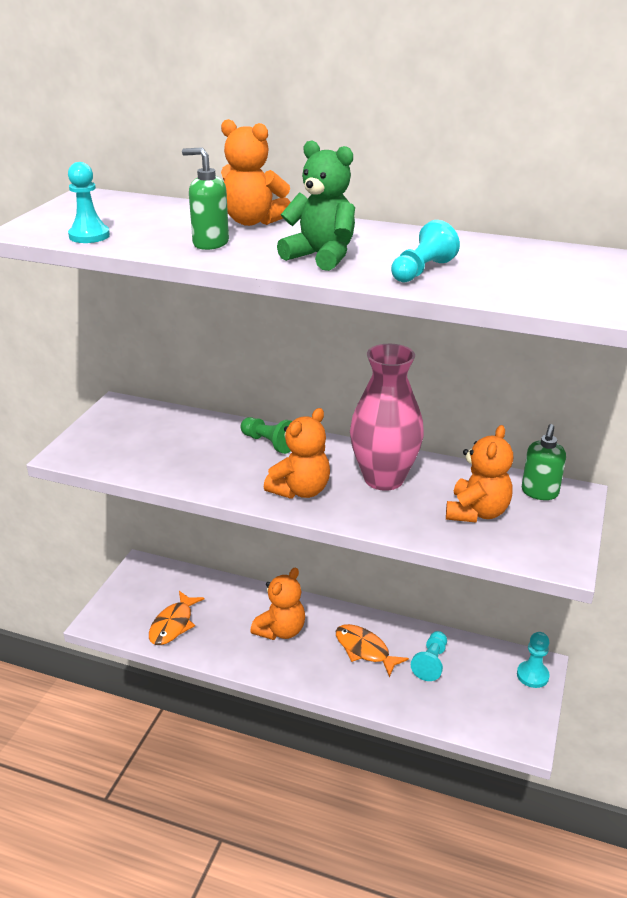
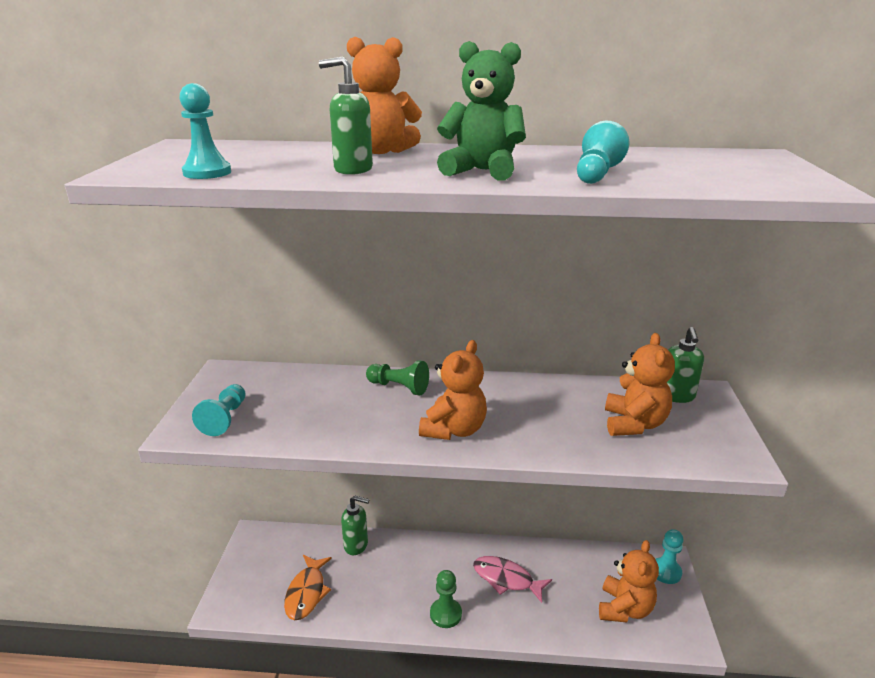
camera: 15 degrees left, 5 degrees down
orange teddy bear [250,567,305,640] -> orange teddy bear moved to [599,540,659,623]
orange fish [336,624,409,677] -> pink fish [473,556,552,603]
pink vase [350,344,424,491] -> none
turquoise pawn [411,631,447,681] -> turquoise pawn moved to [192,384,246,436]
none -> green soap dispenser [341,496,370,555]
none -> green pawn [430,570,462,628]

